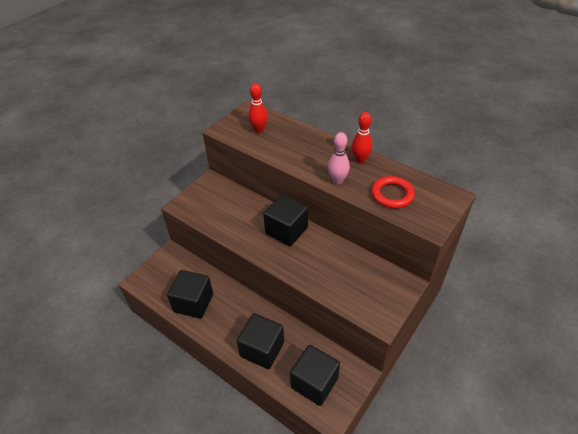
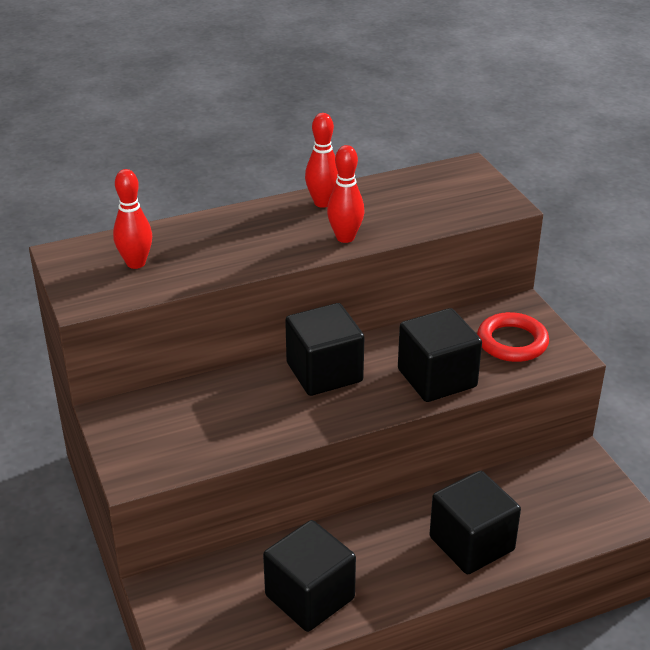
camera: 60 degrees left, 10 degrees down
black cube [290,345,340,406] -> black cube moved to [398,308,482,402]
pink bowling pin [328,132,350,184] -> red bowling pin [327,145,364,243]
red ring [371,176,415,209] -> red ring moved to [477,312,549,362]

